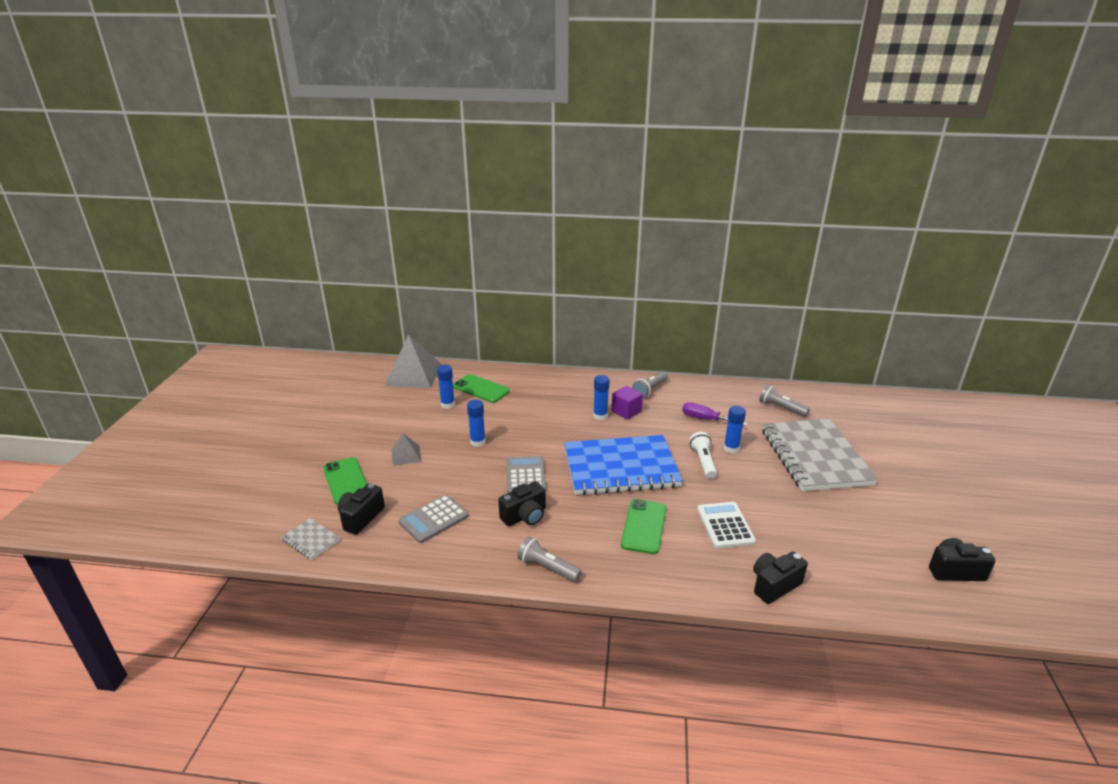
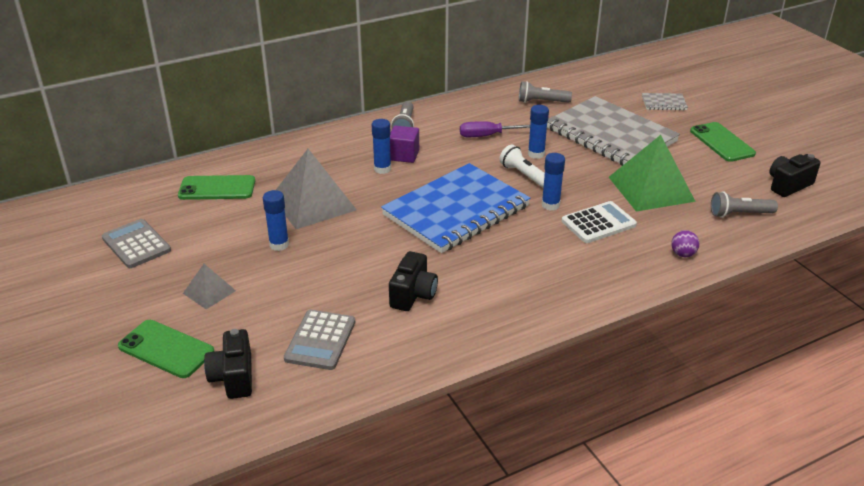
camera: 35 degrees left, 5 degrees up
grey notebook [281,518,340,560] -> grey notebook moved to [642,93,688,110]
grey pyramid [384,335,442,388] -> grey pyramid moved to [276,149,357,229]
blue glue stick [437,365,455,409] -> blue glue stick moved to [542,153,565,211]
grey calculator [506,456,546,493] -> grey calculator moved to [102,219,171,268]
grey flashlight [517,537,582,582] -> grey flashlight moved to [711,191,778,218]
green phone [621,499,666,554] -> green phone moved to [690,122,756,162]
white calculator [697,502,756,549] -> white calculator turned 105 degrees clockwise [562,201,637,243]
black camera [753,552,808,604] -> purple ball [671,230,699,257]
none -> green pyramid [609,135,696,212]

